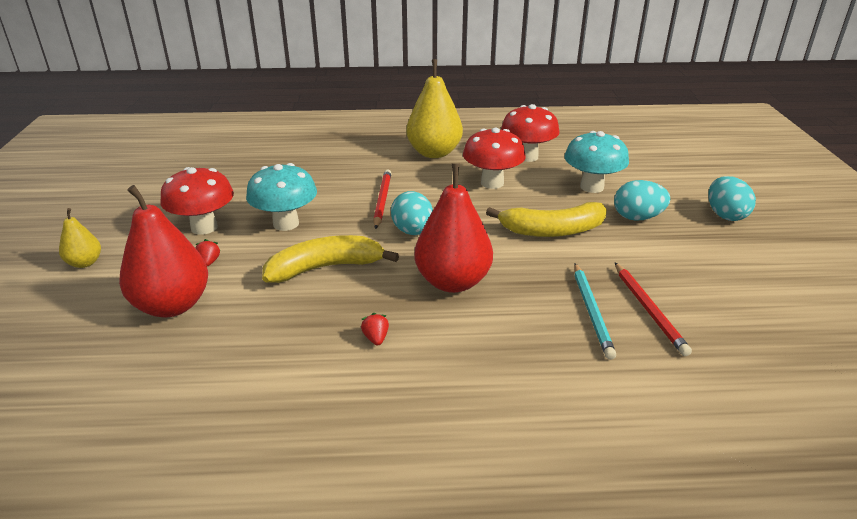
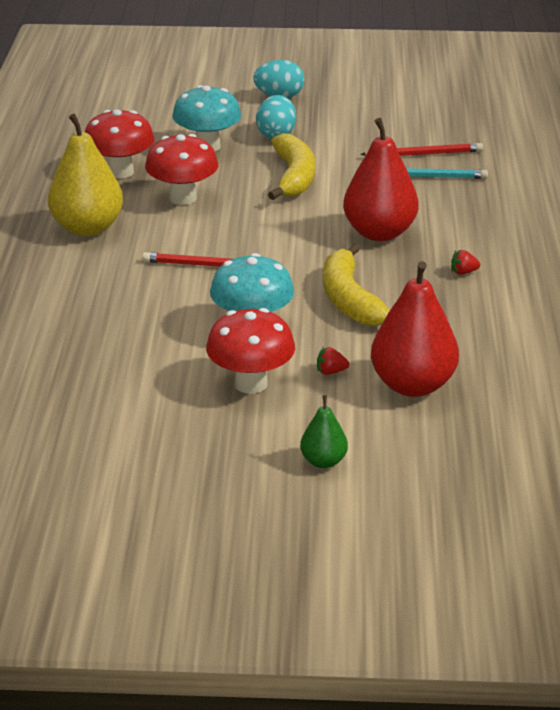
camera: 85 degrees left, 0 degrees up
yellow pear [59,208,101,268] -> green pear [300,395,348,468]
turquoise egg [391,191,433,235] -> none

